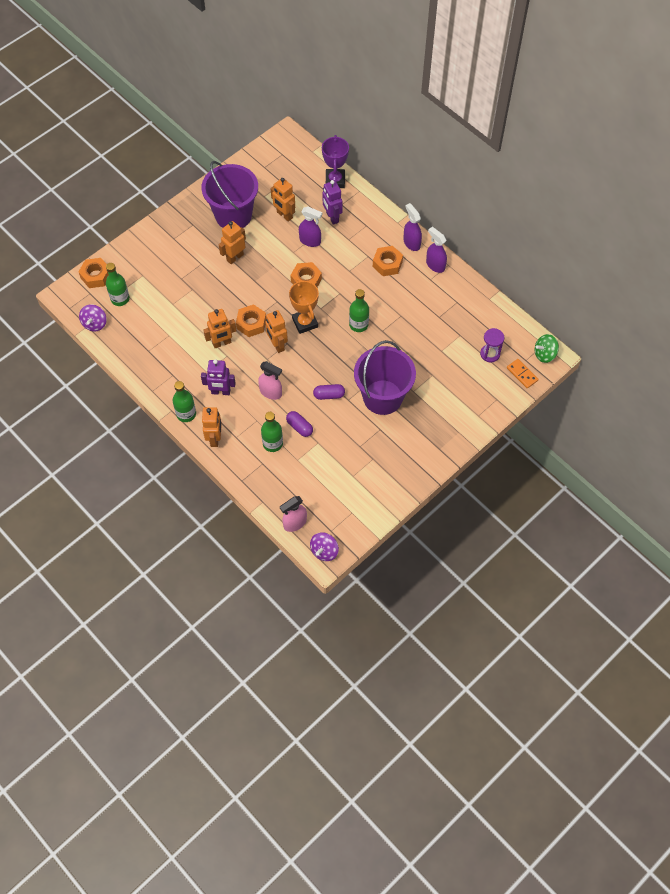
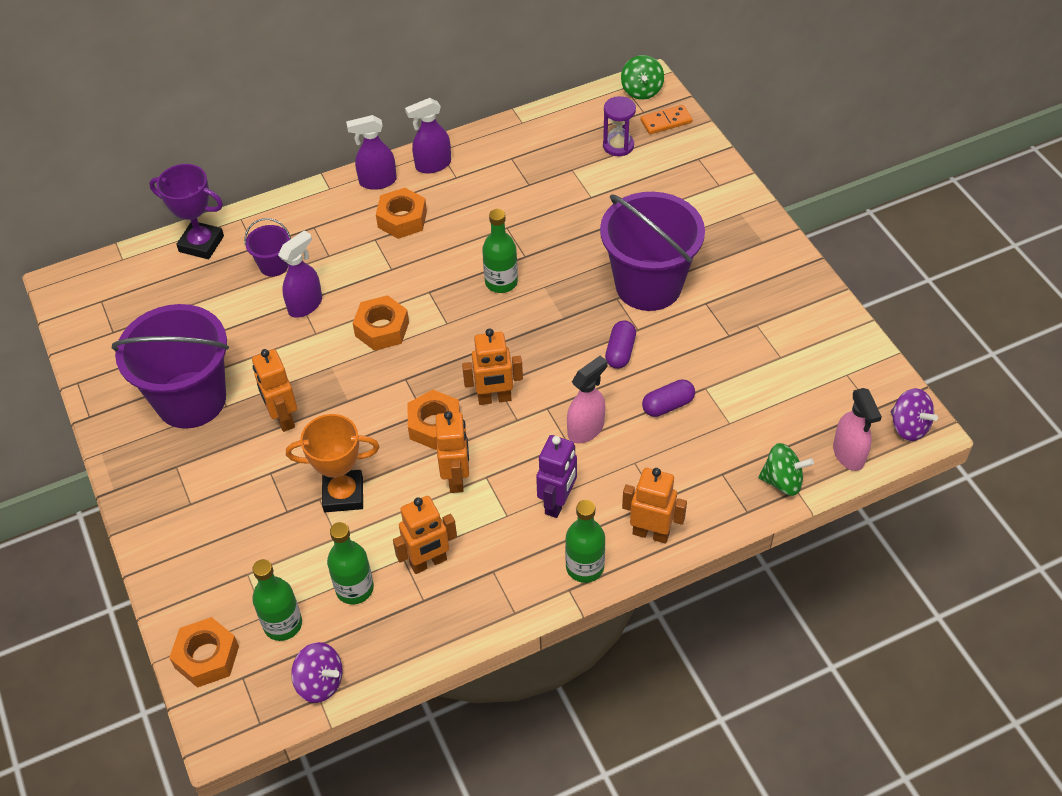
camera: 70 degrees left, 10 degrees down
green bottle [261,412,283,452] -> green bottle moved to [327,522,374,604]
orange robot [271,178,295,222] -> orange robot moved to [393,496,457,574]
orange trophy [289,279,319,334] -> orange trophy moved to [286,414,379,512]
purple robot [322,180,343,225] -> purple bucket [244,218,291,277]
none -> green spinning top [758,443,814,496]

